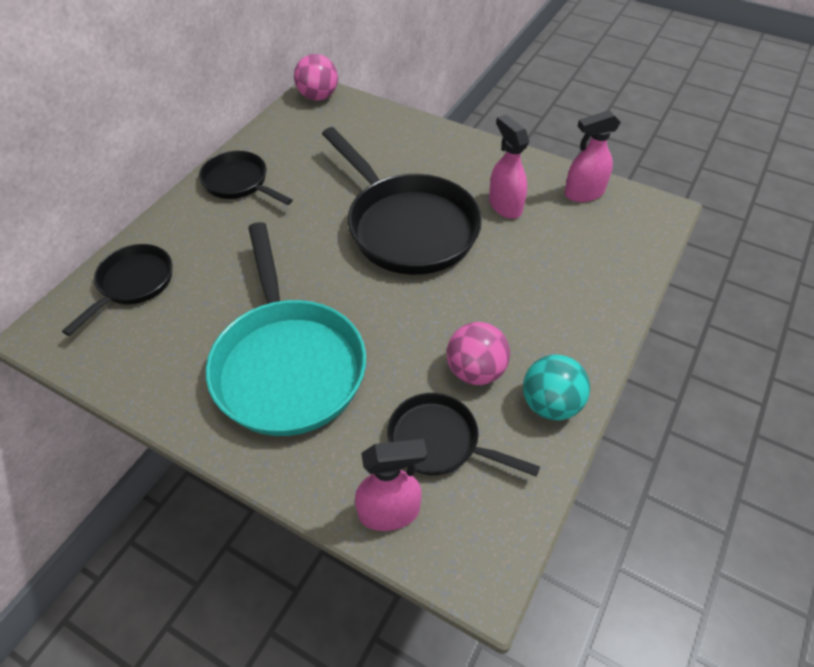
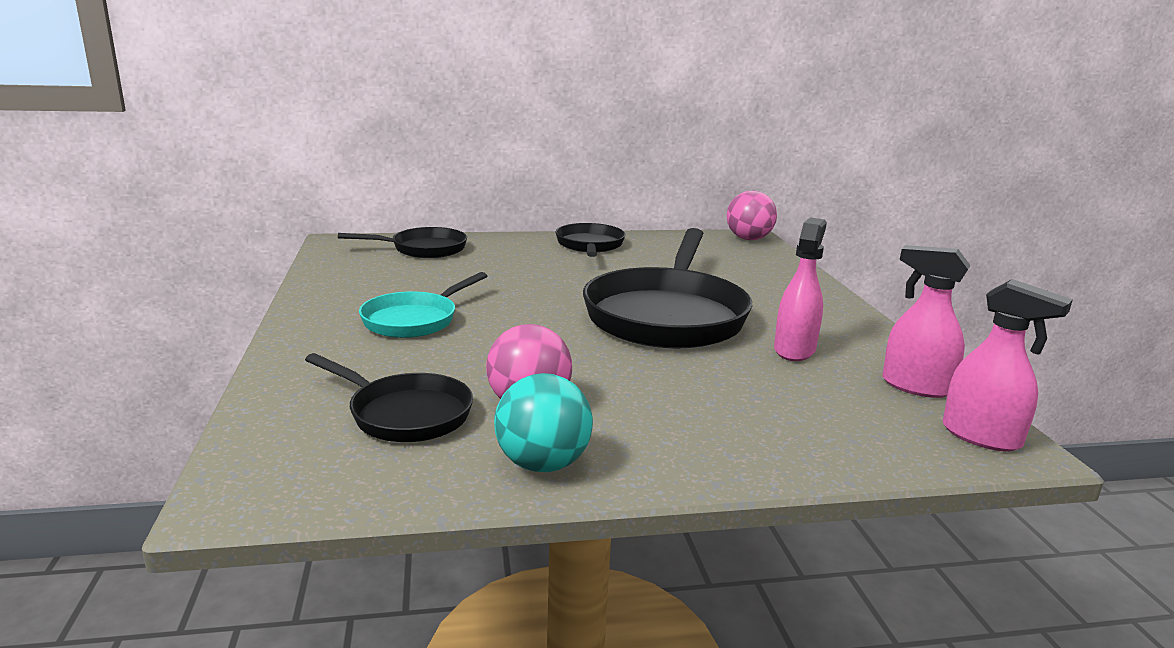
camera: 50 degrees right, 30 degrees down
turquoise pan [206,222,366,436] -> turquoise pan [359,272,487,338], size x0.54
pink spray bottle [355,439,427,531] -> pink spray bottle moved to [943,279,1073,451]
black pan [387,393,540,477] -> black pan turned 135 degrees clockwise [305,353,473,442]

